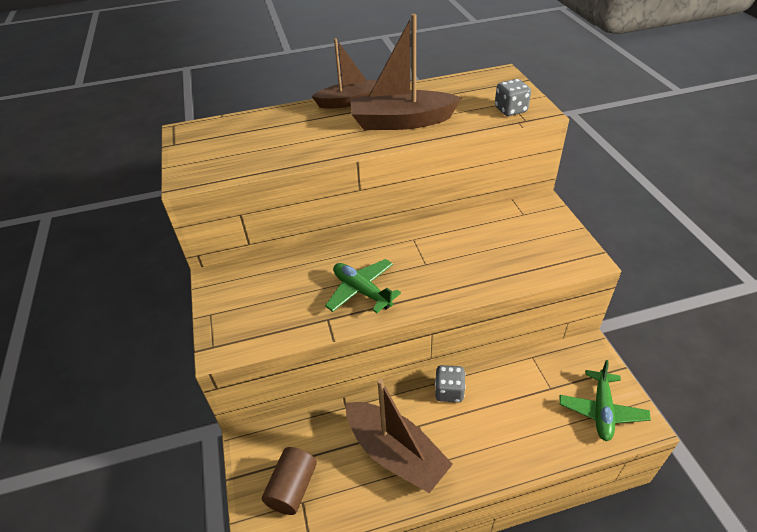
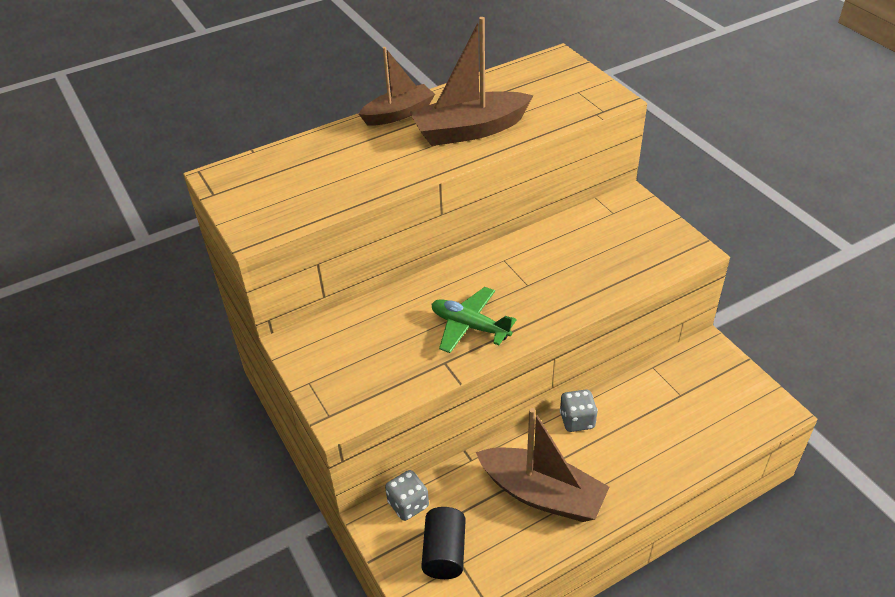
camera: 15 degrees left, 0 degrees up
brown cylinder [262,447,317,515] -> black cylinder [421,507,466,579]
grey dice [495,79,531,116] -> grey dice moved to [385,470,429,521]
green plane [559,360,651,441] -> none

